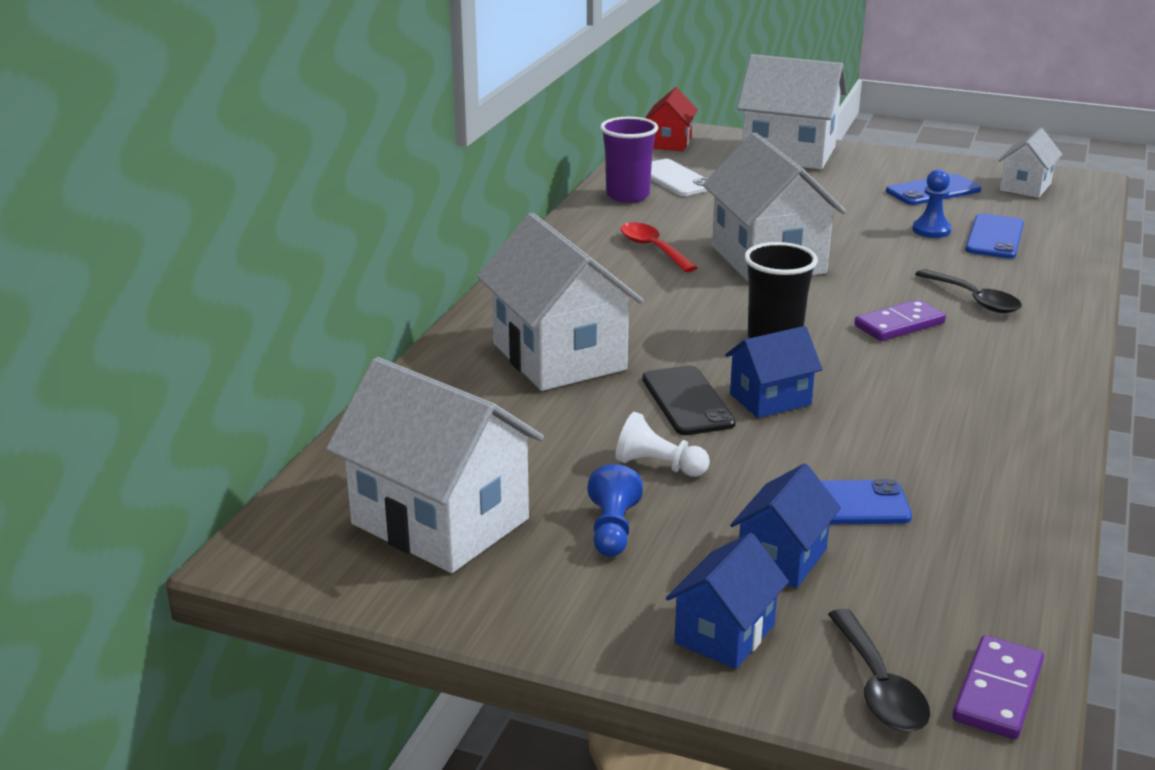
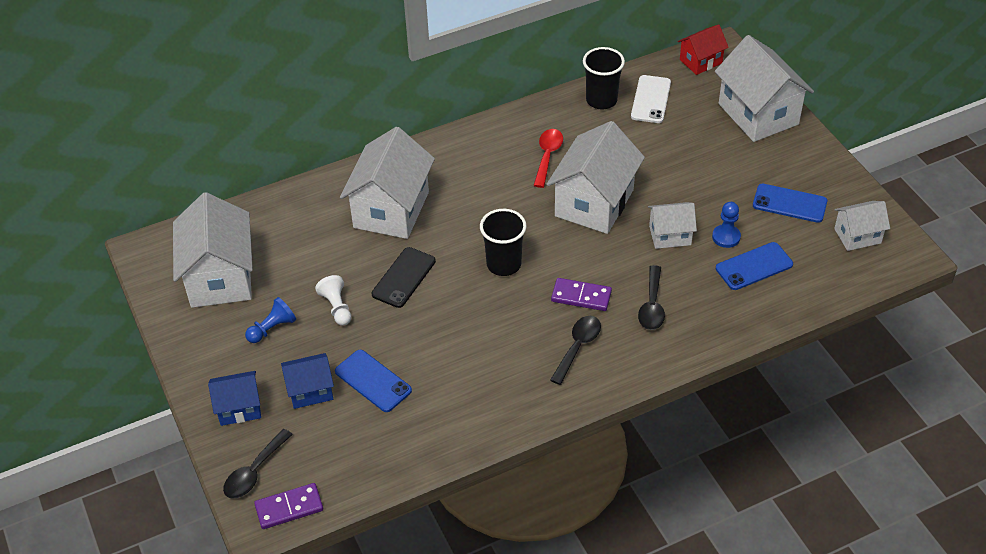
camera: 45 degrees right, 20 degrees up
purple cup [600,117,658,203] -> black cup [583,47,625,109]
blue house [725,326,823,418] -> none
none -> black spoon [550,316,601,385]
none -> white house [648,202,697,249]

